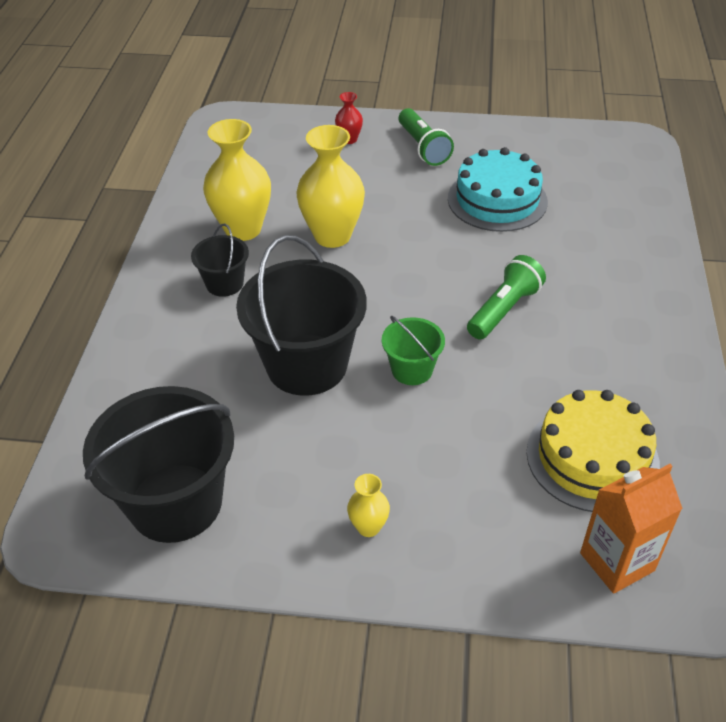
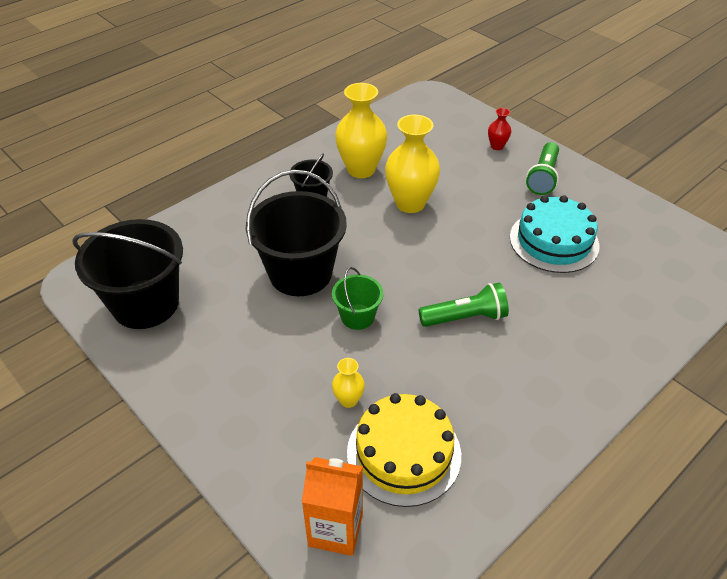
camera: 40 degrees right, 0 degrees up
yellow vase [347,474,390,537] -> yellow vase moved to [332,358,365,408]

